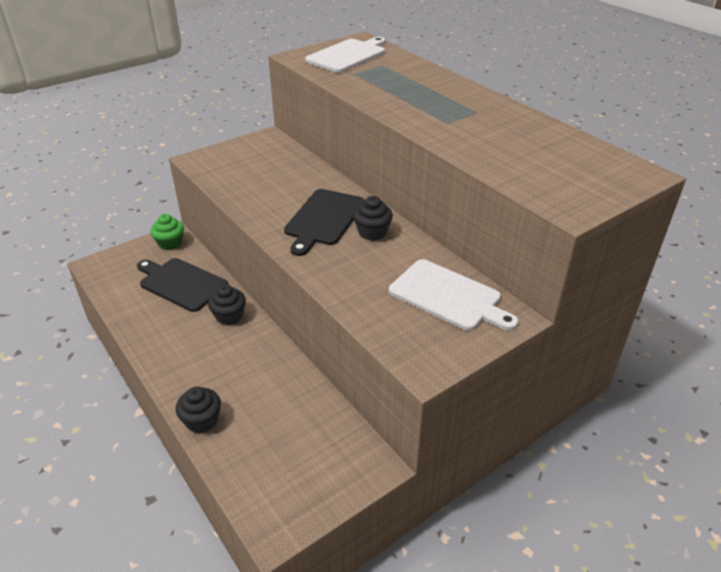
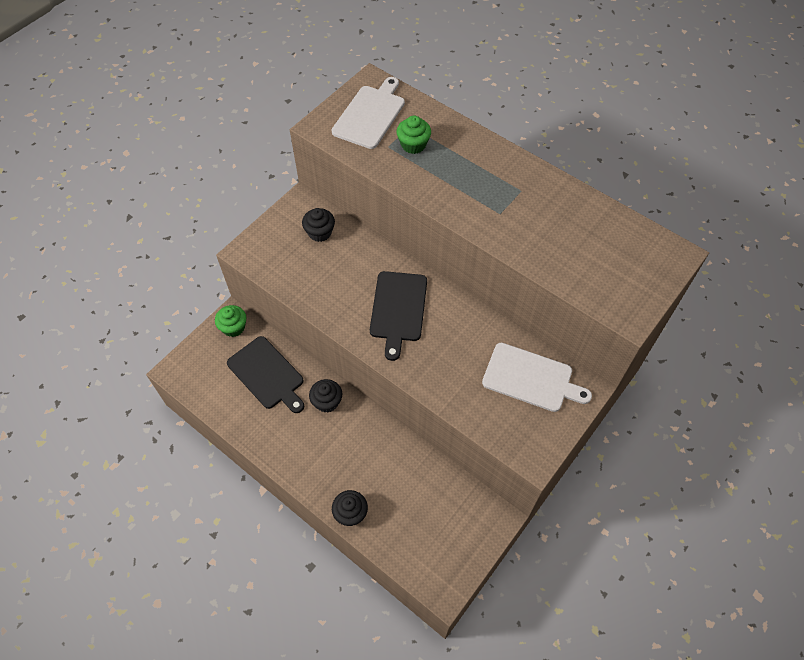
camera: 15 degrees left, 20 degrees up
black cutting board [137,258,228,312] -> black cutting board turned 150 degrees counterclockwise [227,336,304,413]
black cupcake [353,196,393,241] -> black cupcake moved to [302,208,335,242]
none -> green cupcake [396,116,431,154]

